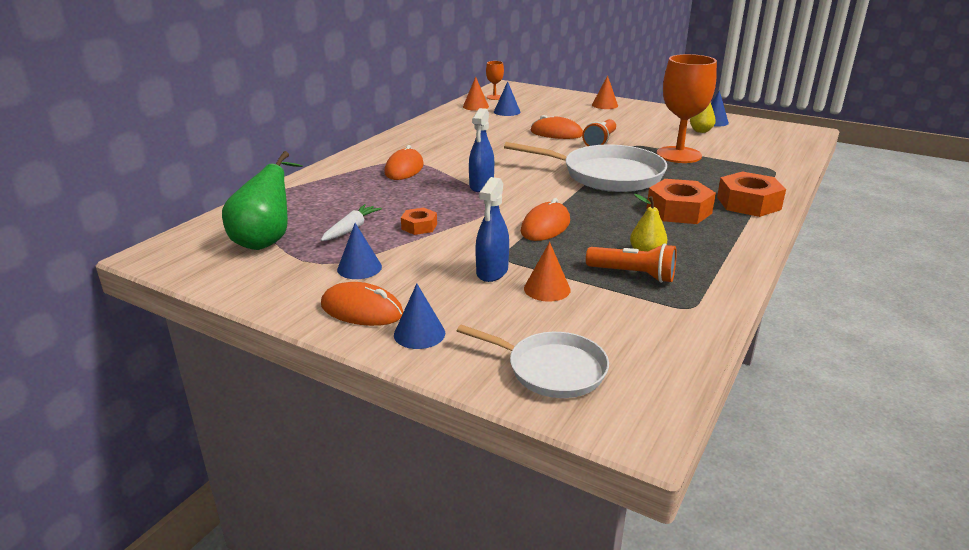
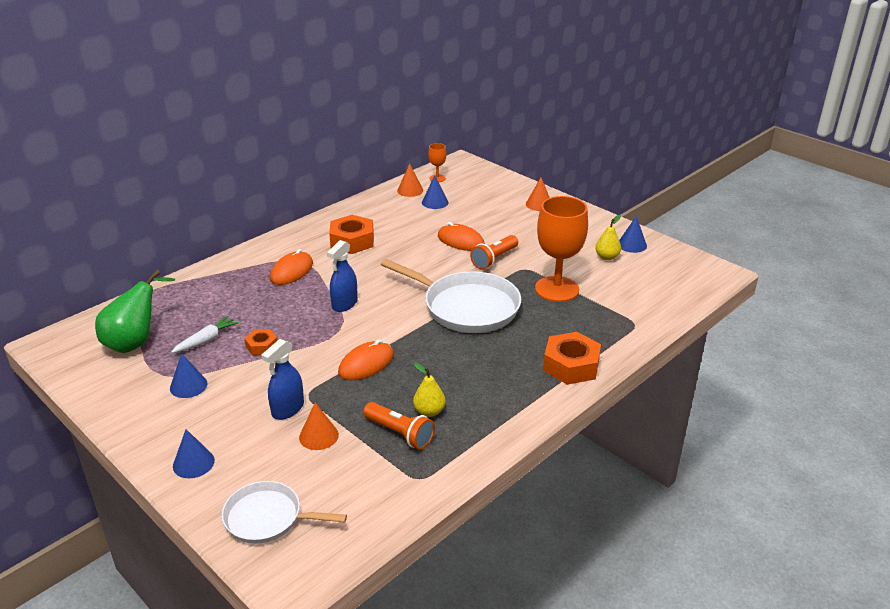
camera: 15 degrees right, 5 degrees up
orange mouse [321,282,403,326] -> none
white pan [457,325,609,398] -> white pan turned 150 degrees clockwise [222,481,347,544]
orange nut [647,179,716,224] -> orange nut moved to [329,215,374,254]

